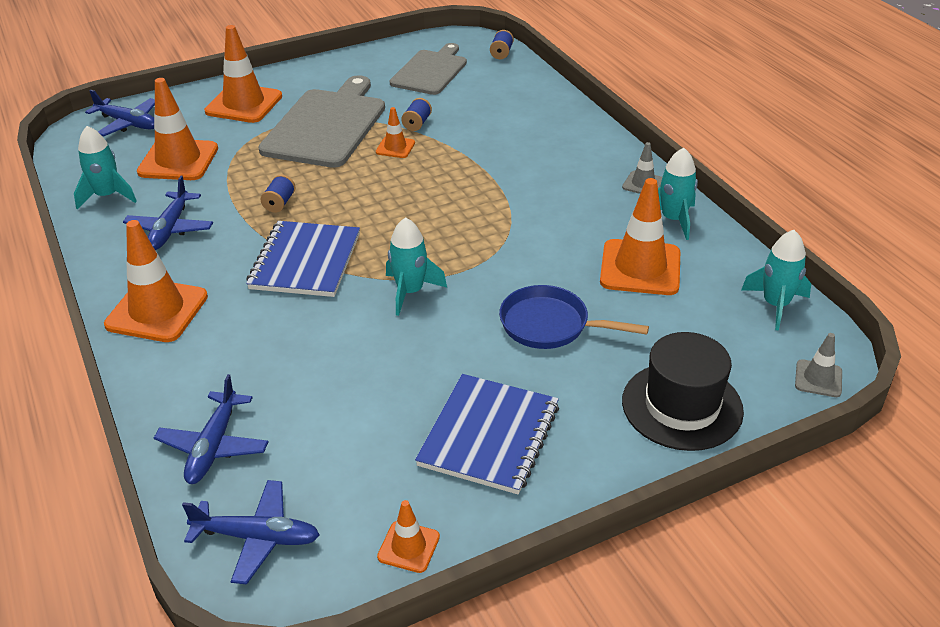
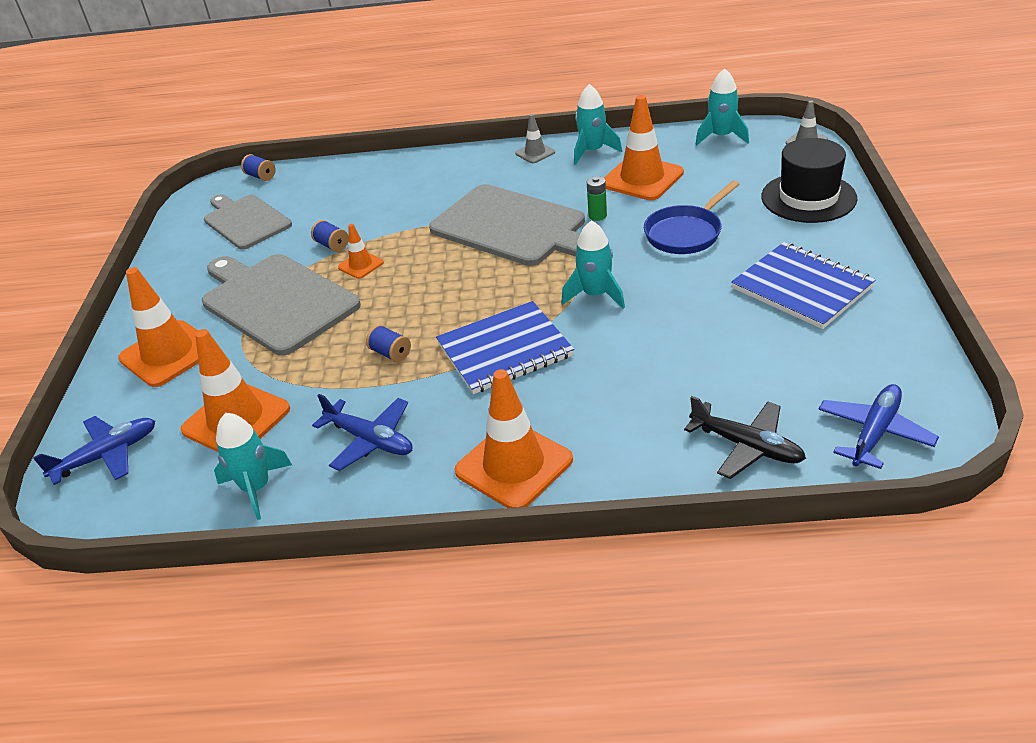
camera: 60 degrees left, 0 degrees up
blue plane [154,374,268,484] -> black plane [684,396,806,479]
blue notebook [246,221,360,297] -> blue notebook turned 60 degrees counterclockwise [436,301,574,394]
orange traffic cone [377,500,440,573] -> none
none -> grey cutting board [429,184,585,266]
none -> green battery [587,176,607,221]

